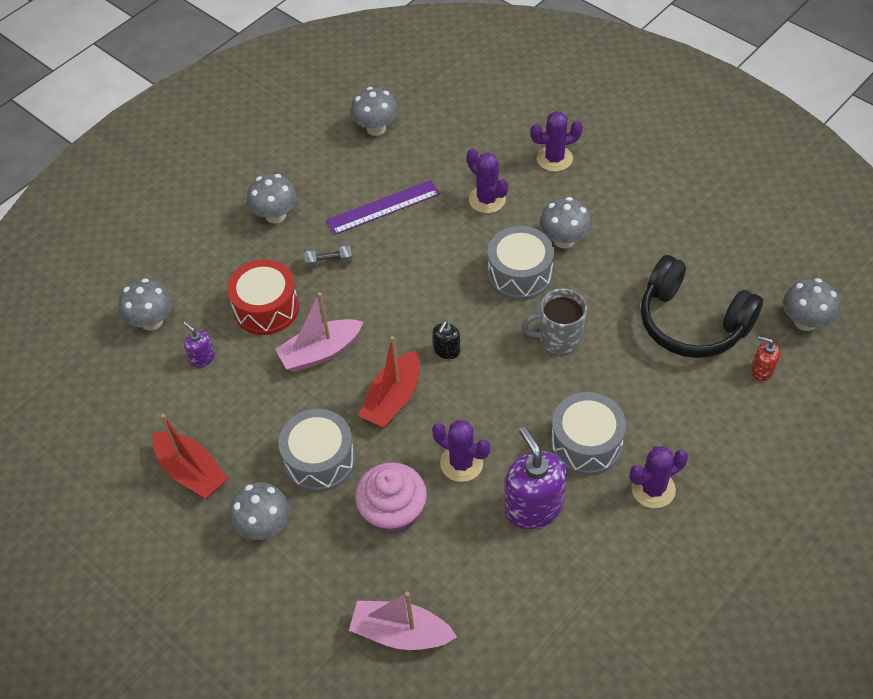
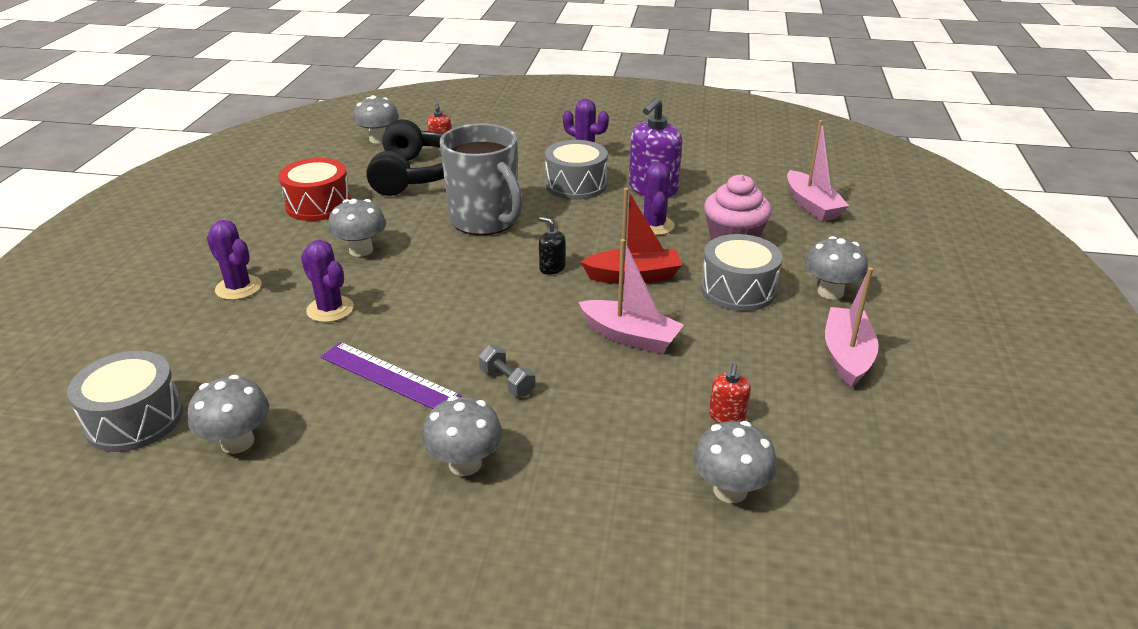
camera: 125 degrees left, 20 degrees down
red boat [153,414,228,498] -> pink boat [825,267,879,388]
purple soap dispenser [183,321,215,368] -> red soap dispenser [709,363,751,423]
red drum [227,259,299,335] -> red drum moved to [279,158,351,221]
black soap dispenser [433,321,460,359] -> black soap dispenser turned 135 degrees counterclockwise [539,217,566,275]
purple cactus [467,149,508,213] -> purple cactus turned 60 degrees counterclockwise [301,240,354,322]
grey drum [488,226,554,300] -> grey drum moved to [67,351,183,452]
grey mug [522,288,587,355] -> grey mug [440,123,523,235], size x1.65

